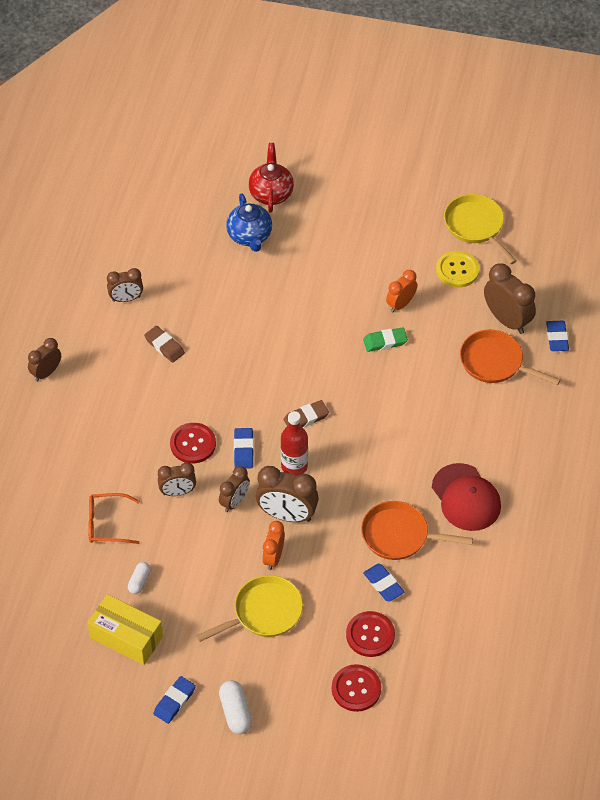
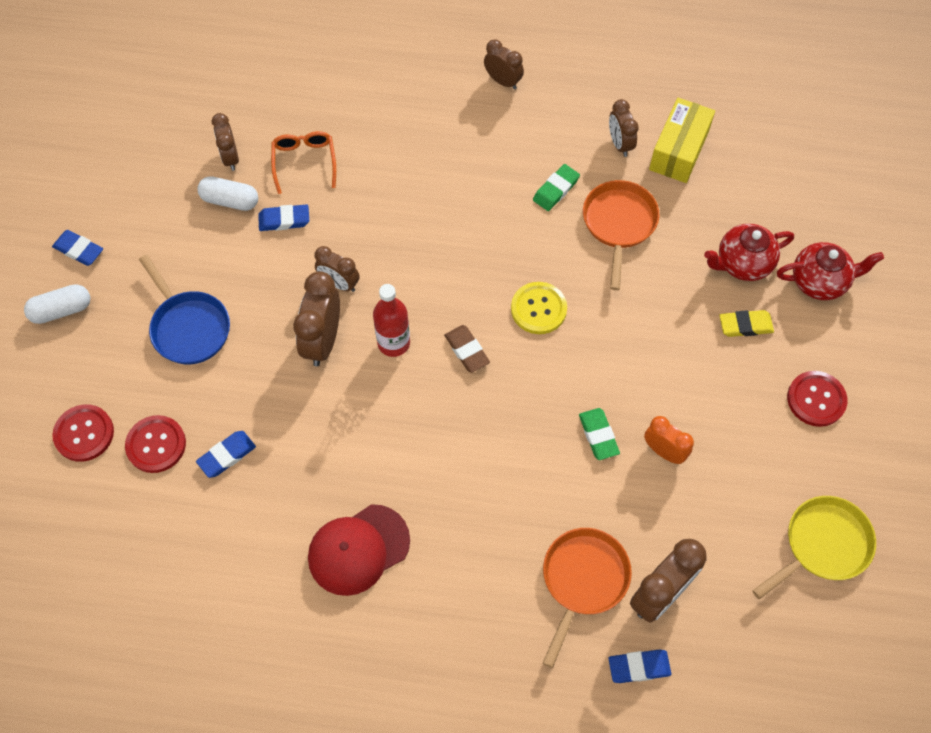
camera: 85 degrees right, 10 degrees up
yellow box [88,594,163,665] -> yellow box moved to [649,98,715,183]
white capsule [128,562,151,594] -> white capsule [197,176,258,211], size x1.54
brown eraser [144,326,185,363] -> green eraser [533,164,580,211]
brown clock [158,463,196,496] -> brown clock moved to [212,113,239,171]
red button [170,423,216,463] -> red button moved to [787,371,847,427]
yellow pan [196,575,303,642] -> blue pan [139,255,230,364]
blue teapot [226,193,272,252] -> red teapot [704,224,794,281]
blue eraser [234,428,254,468] -> blue eraser moved to [258,204,309,231]
orange clock [262,521,285,570] -> none
orange pan [361,501,473,560] -> orange pan moved to [583,180,659,290]
yellow button [436,251,480,287] -> yellow button moved to [511,282,567,334]
none -> yellow eraser [719,310,774,337]

